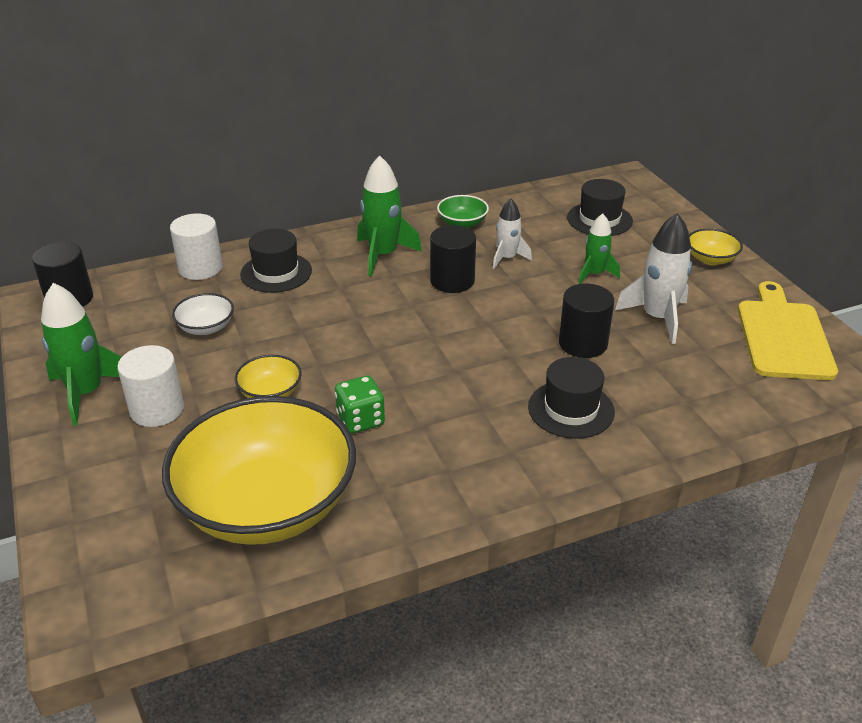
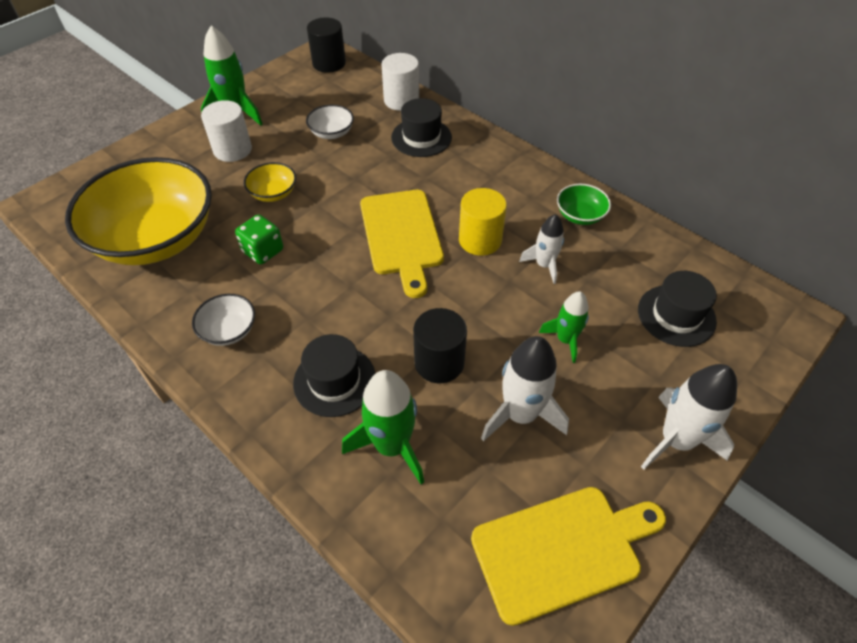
camera: 65 degrees right, 15 degrees up
green rocket [357,155,422,276] -> green rocket moved to [342,370,424,484]
black cylinder [430,225,476,293] -> yellow cylinder [459,188,507,256]
yellow bowl [689,229,743,265] -> white rocket [641,364,737,469]
none -> white bowl [192,294,255,346]
none -> yellow cutting board [360,190,444,298]

